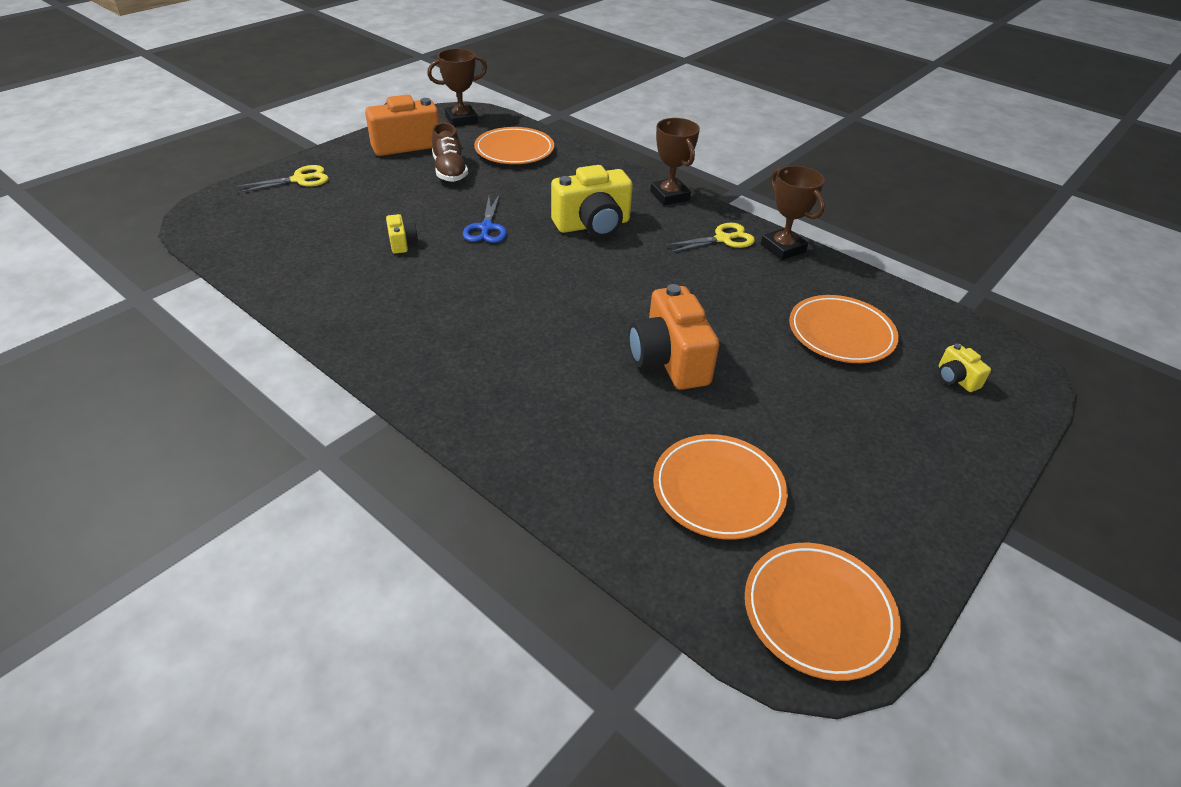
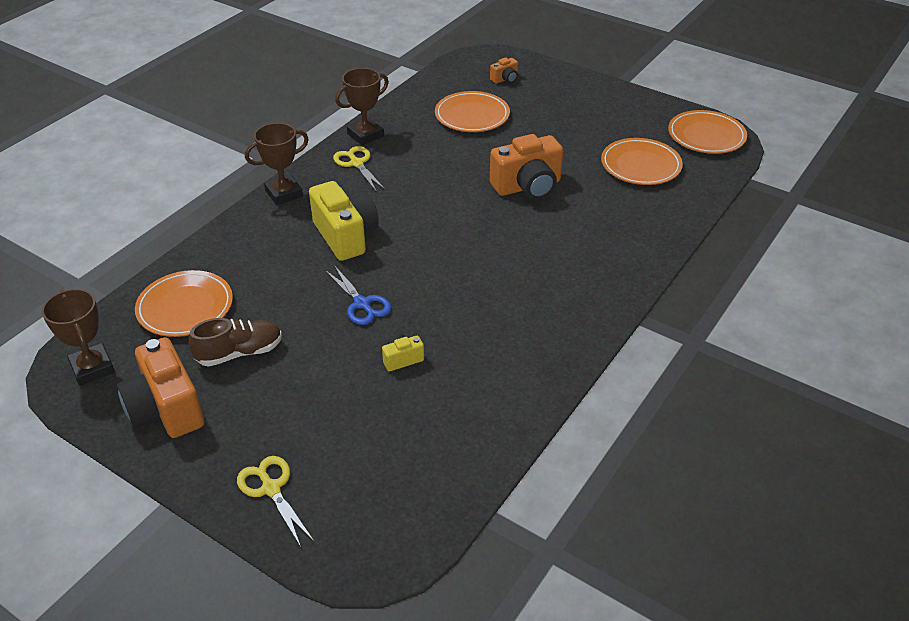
camera: 95 degrees left, 0 degrees up
blue scissors [463,195,507,243] -> blue scissors turned 60 degrees clockwise [325,265,392,325]
yellow camera [939,344,991,392] -> orange camera [490,57,518,84]

